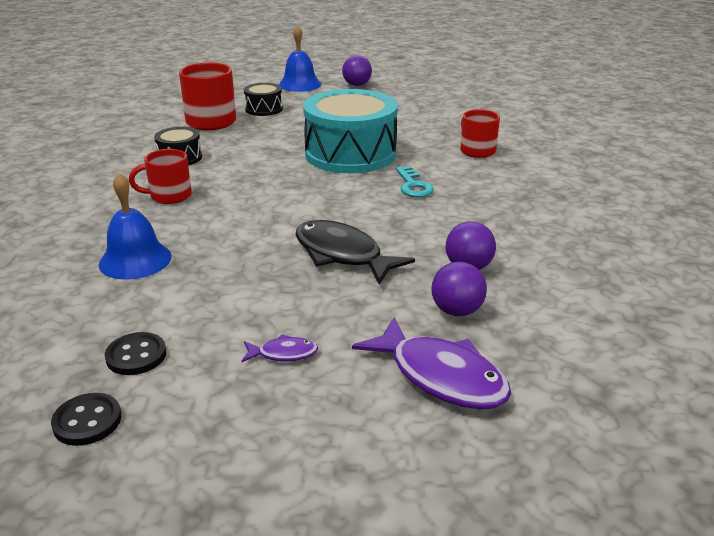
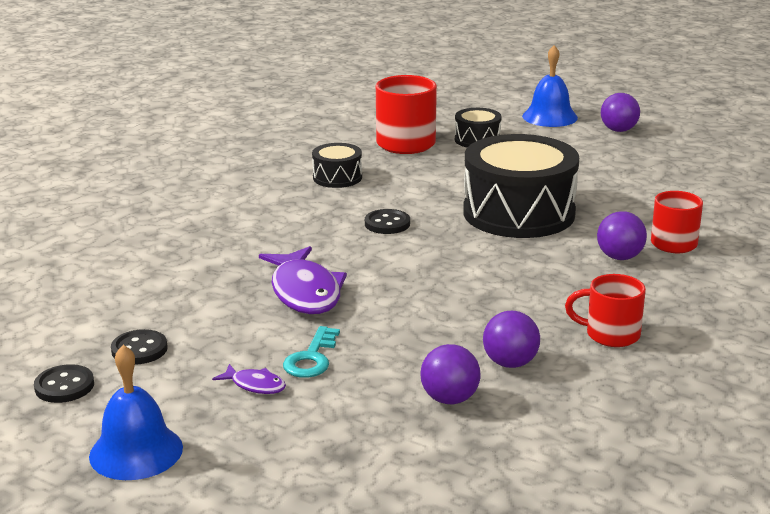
camera: 30 degrees right, 5 degrees down
blue bell [99,173,172,280] -> blue bell moved to [89,345,183,480]
red mug [129,149,192,204] -> red mug moved to [565,274,646,347]
black fish [295,220,415,284] -> none
turquoise drum [303,89,398,173] -> black drum [463,134,579,238]
purple fish [352,317,511,409] -> purple fish moved to [259,246,347,314]
turquoise key [396,166,434,197] -> turquoise key moved to [283,326,340,378]
none -> black button [365,209,410,234]
none -> purple ball [597,211,647,260]

